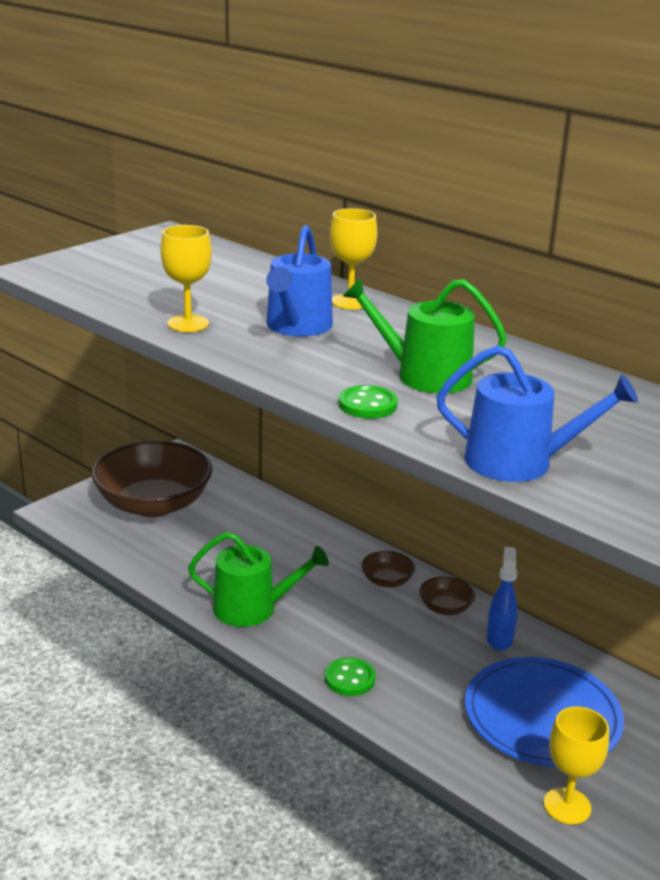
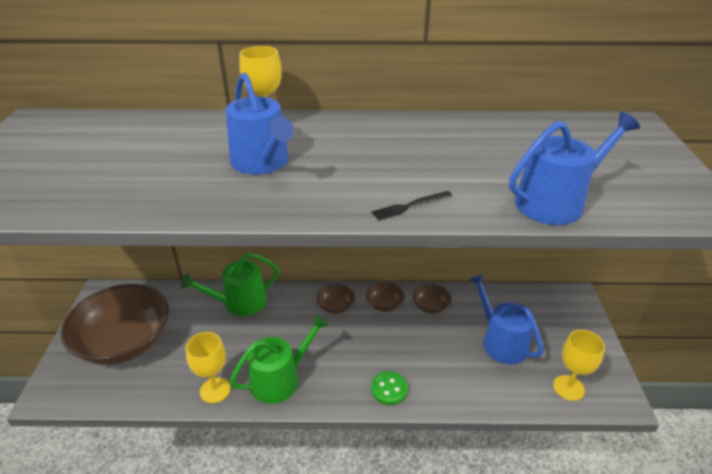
camera: 40 degrees left, 10 degrees up
yellow goblet [160,225,212,332] -> yellow goblet moved to [186,332,231,403]
green button [339,385,398,419] -> black fork [371,191,452,221]
green watering can [343,278,507,393] -> green watering can moved to [181,253,279,316]
blue plate [465,657,624,767] -> blue watering can [469,273,544,364]
blue spray bottle [487,547,518,651] -> brown bowl [413,284,452,314]

